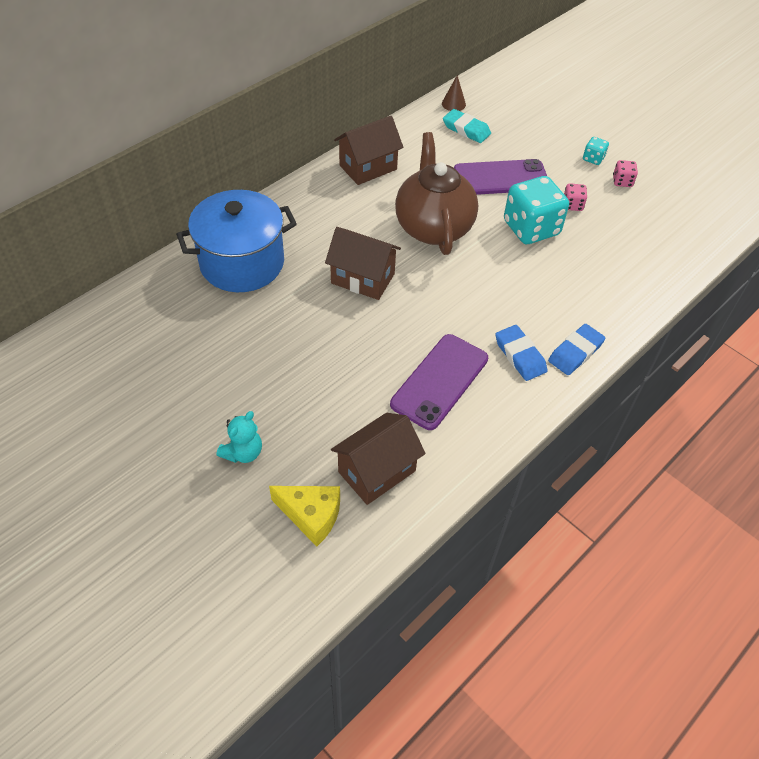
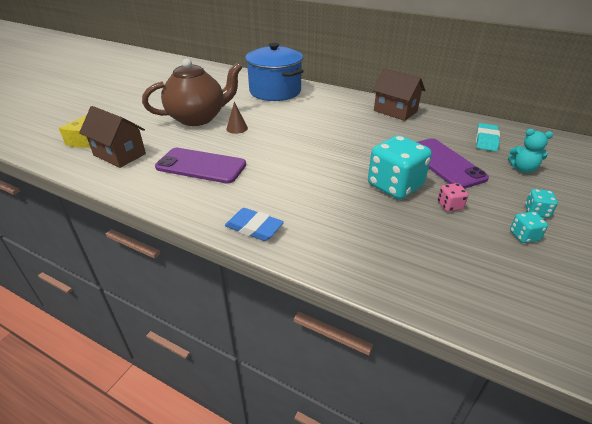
camera: 75 degrees right, 15 degrees down
turquoise teddy bear [217,411,262,463] -> turquoise teddy bear moved to [508,129,553,173]
brown house [325,227,401,300] -> none
brown teapot [395,132,478,255] -> brown teapot moved to [142,58,242,126]
brown cone [442,75,466,111] -> brown cone moved to [226,102,248,134]
blue eraser [495,325,547,381] -> none
pink dice [613,160,638,187] -> turquoise dice [510,212,548,243]

